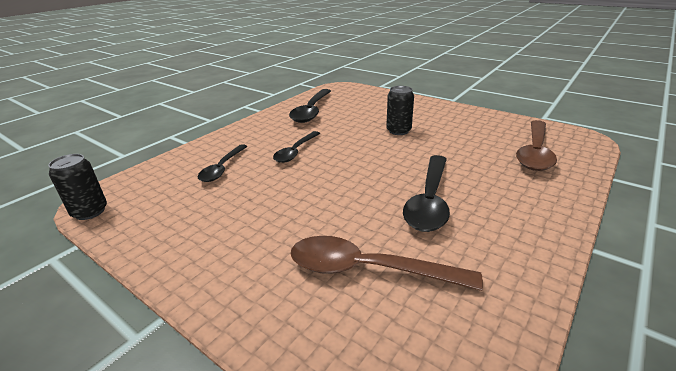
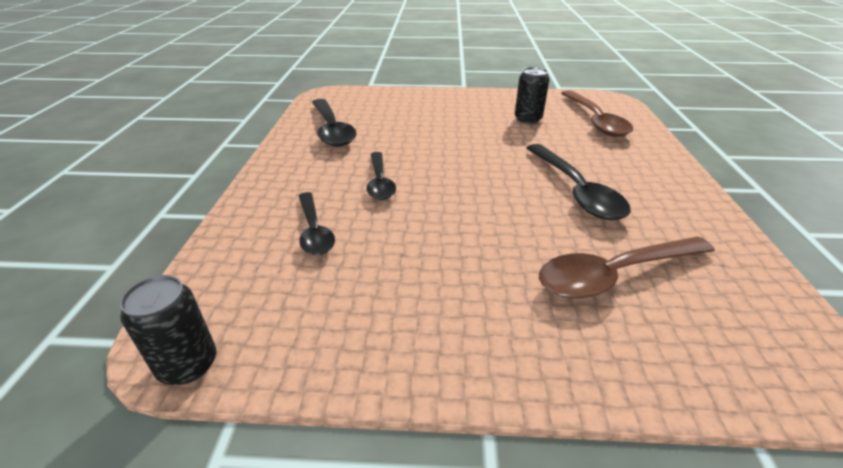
camera: 35 degrees left, 5 degrees up
black can [386,86,414,135] -> black can moved to [515,67,549,124]

